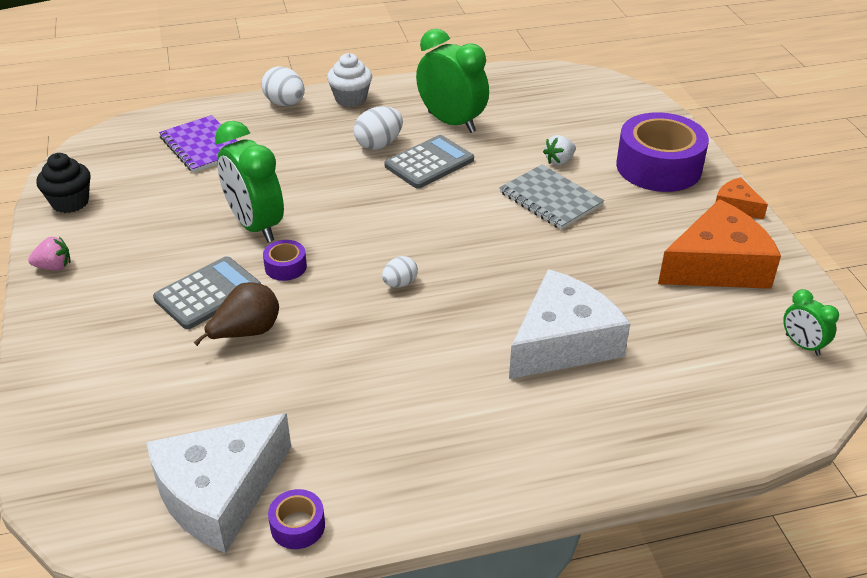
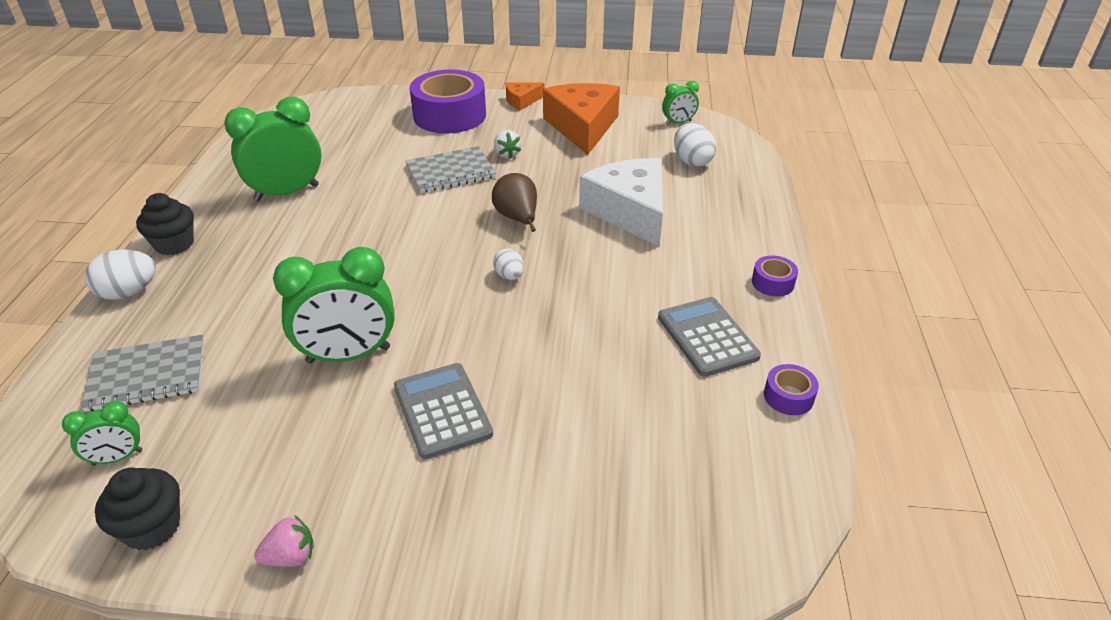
camera: 70 degrees left, 0 degrees up
pink strawberry [28,237,71,270] -> pink strawberry turned 60 degrees clockwise [254,515,314,567]
white cheese [146,413,291,553] -> none
purple notebook [159,115,237,173] -> grey notebook [81,335,204,412]
brown pear [193,282,279,346] -> brown pear moved to [492,173,537,232]
purple tape [263,240,307,281] -> purple tape moved to [752,255,798,297]
white cupcake [327,53,372,107] -> black cupcake [136,193,194,255]
white egg [354,106,403,150] -> white egg moved to [674,123,716,167]
grey calculator [384,135,474,189] -> grey calculator moved to [658,297,761,377]
white strawberry [543,135,576,165] -> white strawberry moved to [494,130,521,159]
none -> green clock [62,401,142,465]

